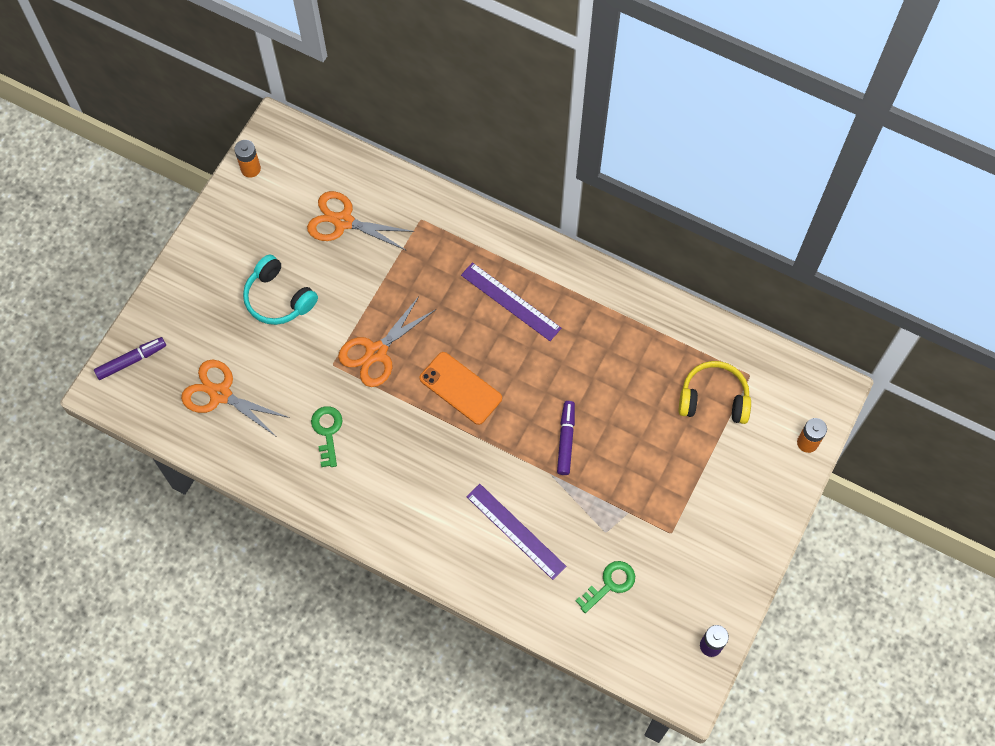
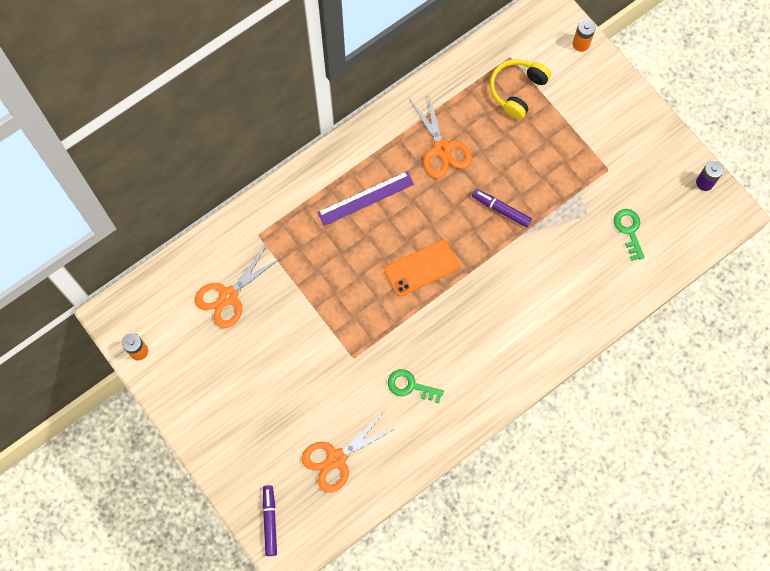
camera: 65 degrees left, 5 degrees up
turquoise headphones [243,255,318,325] -> none
orange scissors [338,295,436,387] -> orange scissors moved to [409,93,472,178]
purple ruler [466,484,566,580] -> none

